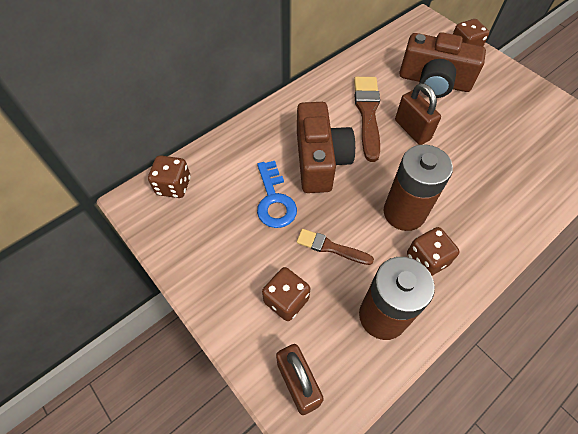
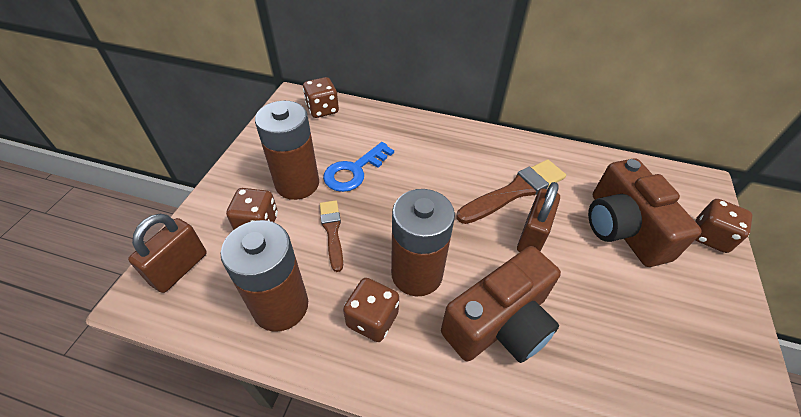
camera: 55 degrees right, 10 degrees down
brown camera [297,102,355,193] -> brown camera moved to [441,246,561,363]
none -> brown battery [255,101,319,200]

